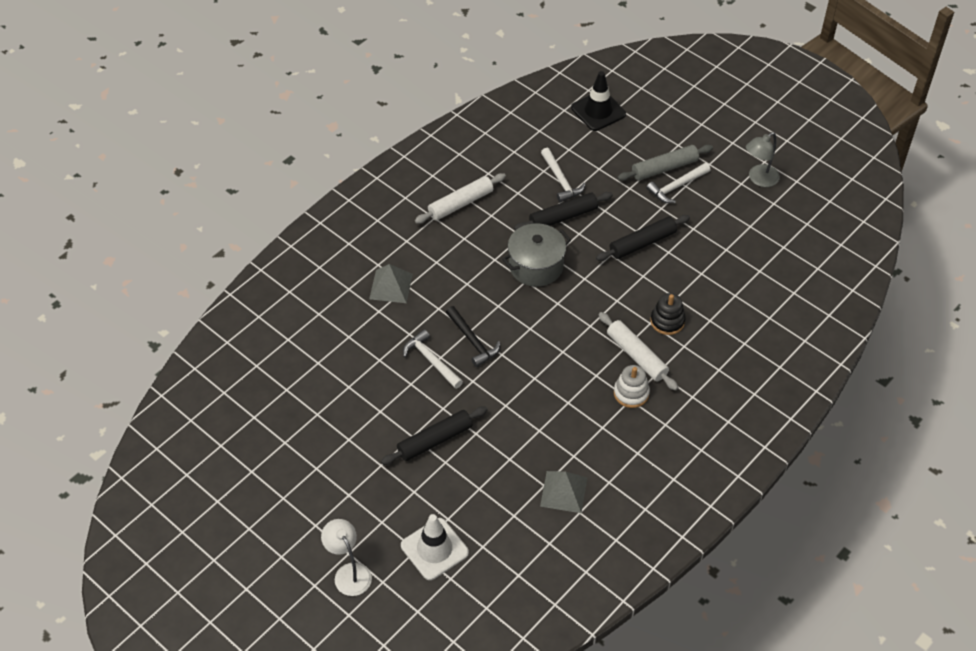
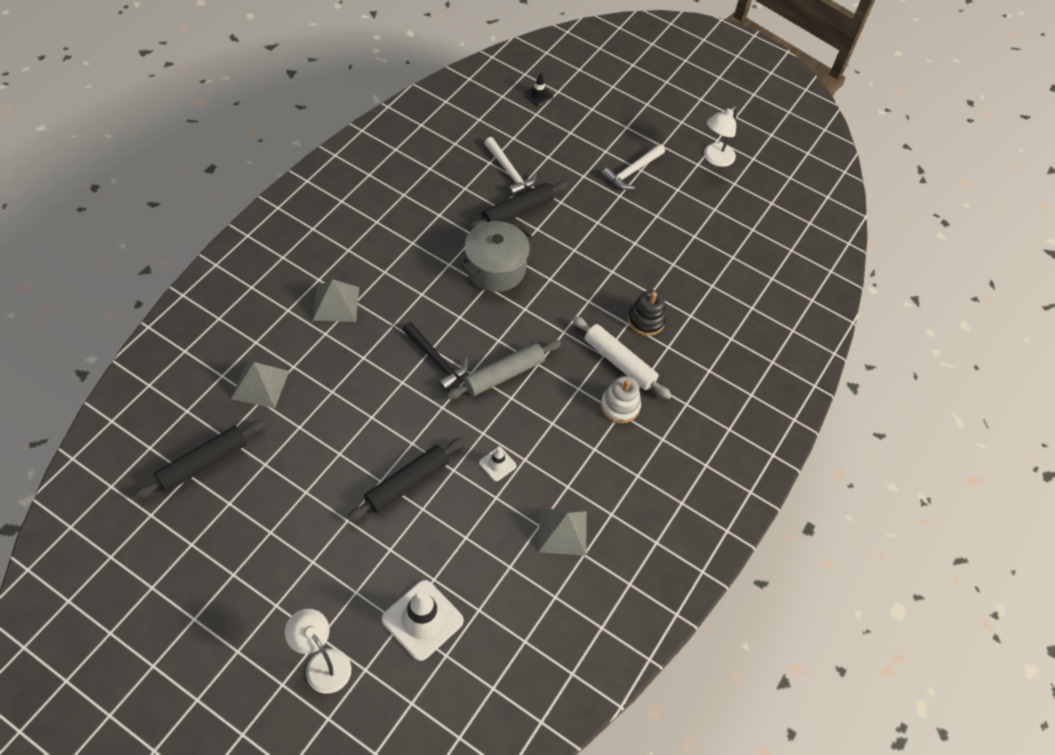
camera: 15 degrees left, 5 degrees up
white hammer [403,330,463,389] -> none
white rolling pin [415,173,506,224] -> none
black traffic cone [571,71,626,131] -> black traffic cone [524,73,553,106], size x0.50
black rolling pin [596,215,690,261] -> black rolling pin moved to [134,420,265,499]
grey rolling pin [617,145,713,181] -> grey rolling pin moved to [446,340,561,399]
grey lamp [746,132,780,187] -> white lamp [704,106,737,167]
none -> grey pyramid [231,362,289,408]
none -> white traffic cone [479,446,516,481]

